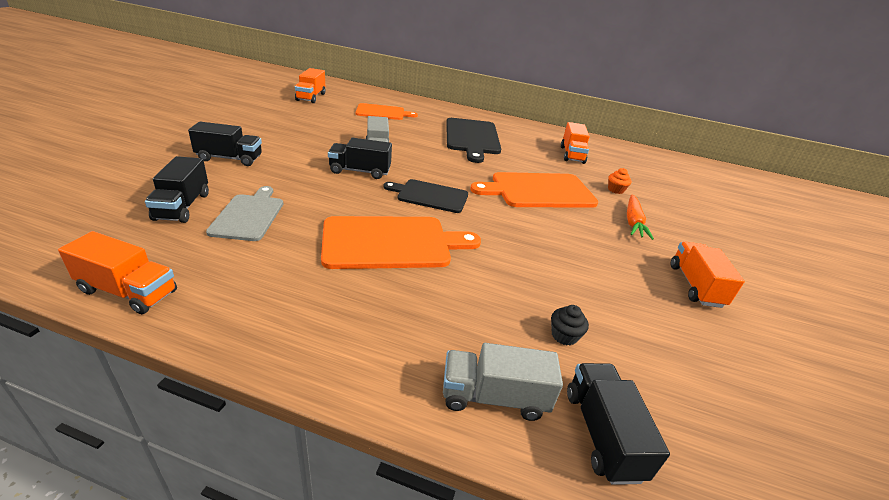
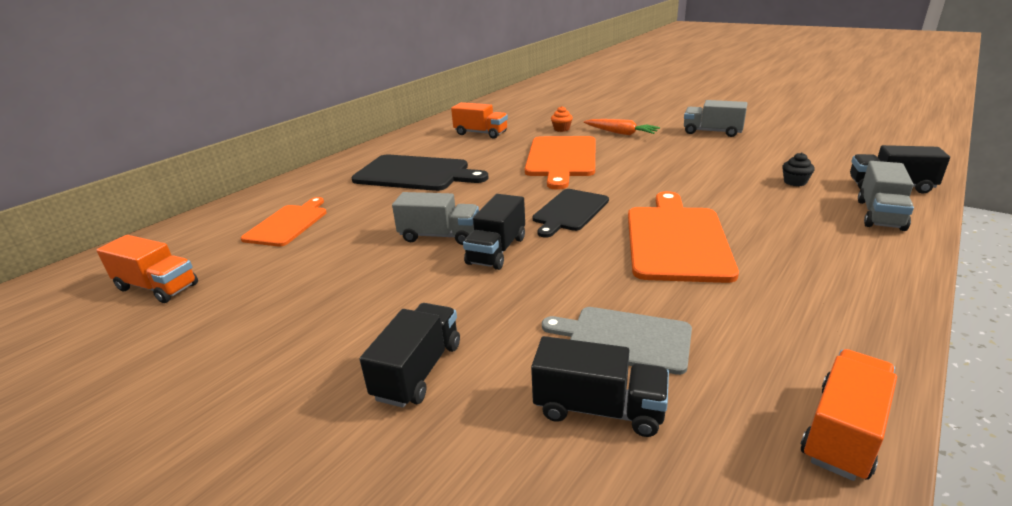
camera: 65 degrees left, 5 degrees down
orange truck [671,242,745,308] -> grey truck [684,100,747,137]

